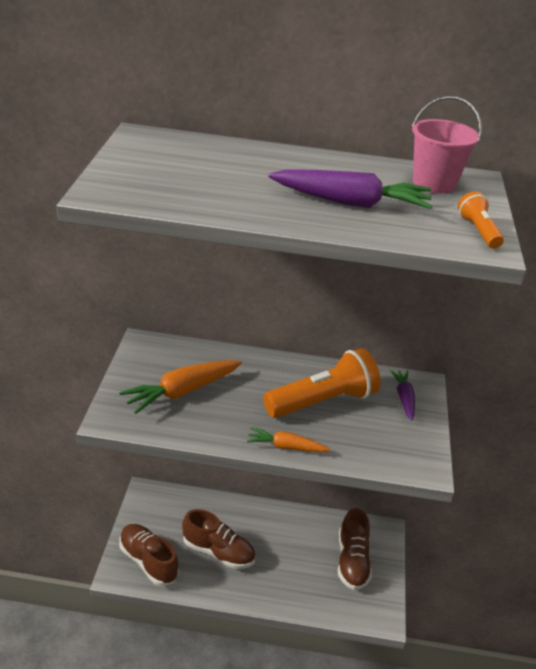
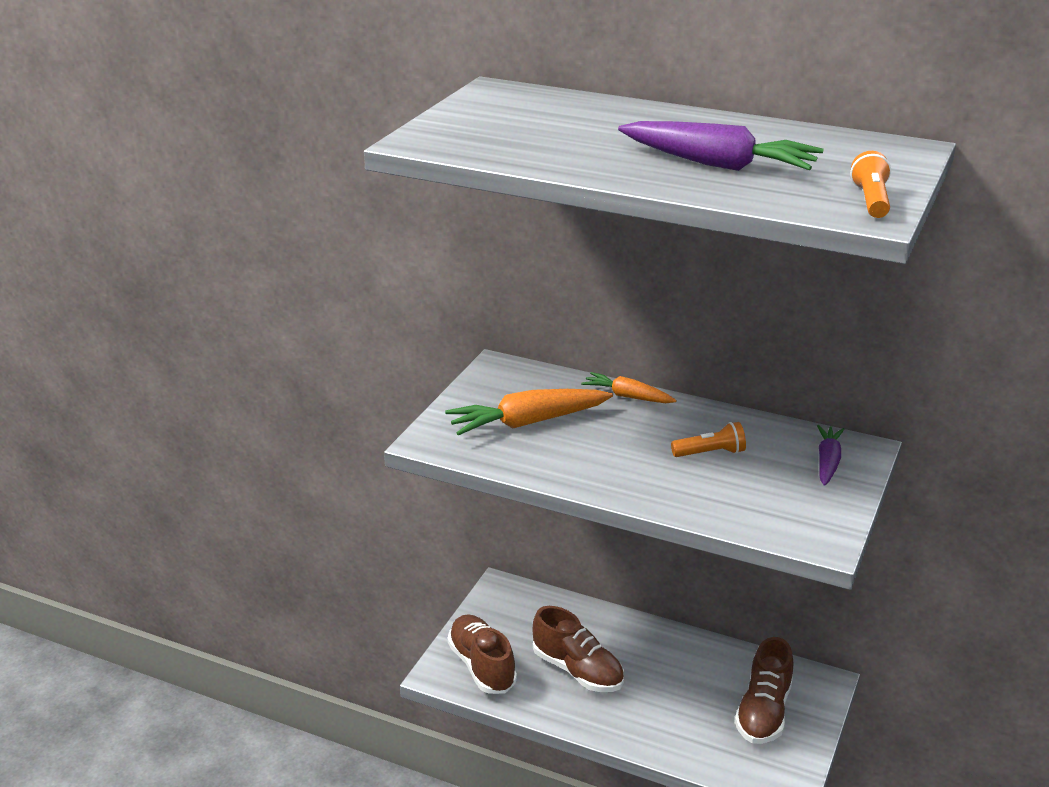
camera: 20 degrees right, 5 degrees down
orange carrot [247,427,331,453] -> orange carrot moved to [581,372,677,403]
orange flashlight [263,348,381,418] -> orange flashlight [671,422,746,457], size x0.47
pink bucket [412,96,482,194] -> none

